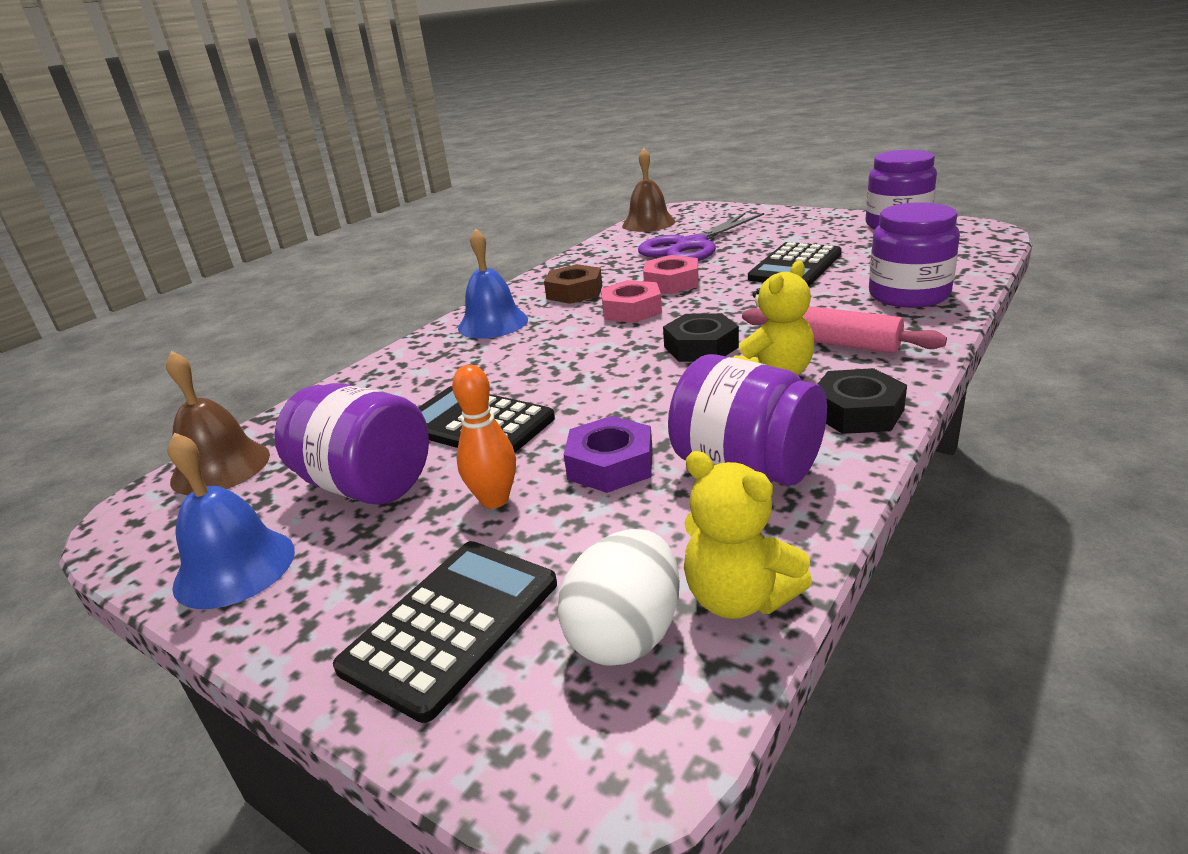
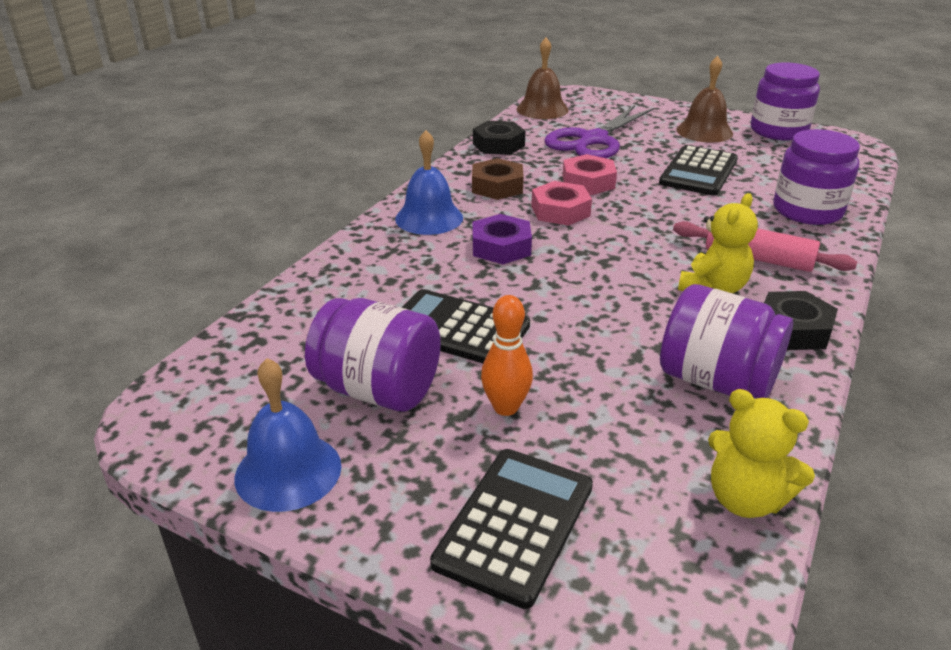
camera: 10 degrees left, 5 degrees up
brown bell [166,351,270,495] -> brown bell moved to [676,56,733,143]
white egg [558,529,680,666] -> none
purple nut [564,416,653,493] -> purple nut moved to [472,214,532,264]
black nut [663,313,739,362] -> black nut moved to [473,121,525,155]

